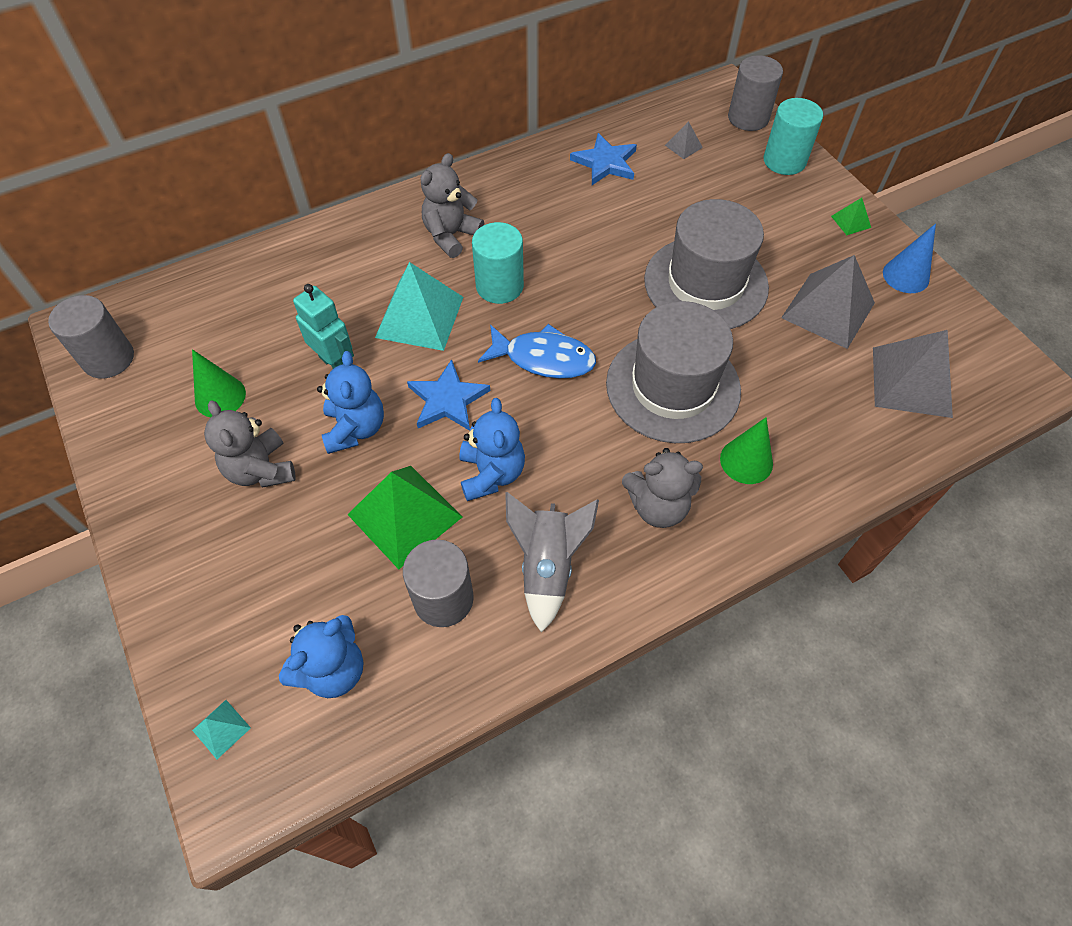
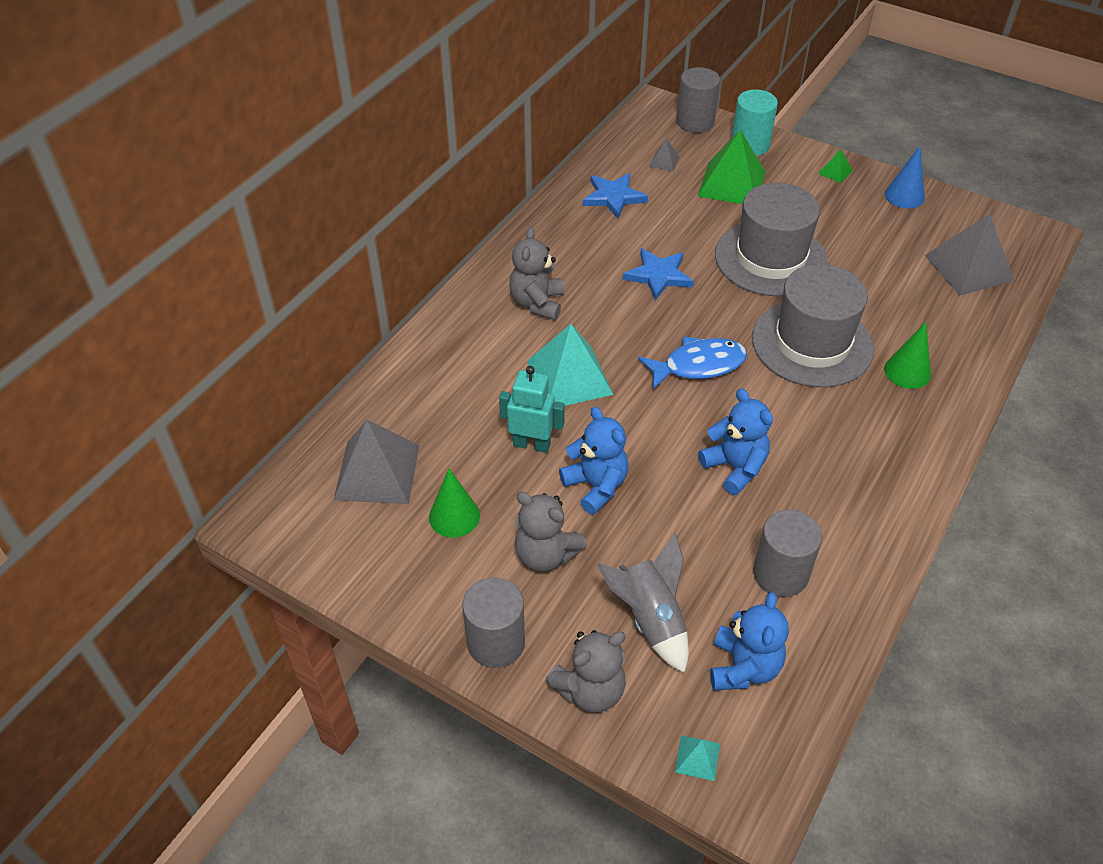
camera: 30 degrees left, 10 degrees down
grey cylinder [48,295,134,379] -> grey cylinder moved to [463,578,525,668]
green pyramid [347,466,462,569] -> green pyramid moved to [698,130,765,204]
blue star [407,359,490,431] -> blue star moved to [623,248,694,301]
turquoise cylinder [472,222,524,304] -> none
grey rocket [505,492,599,633] -> grey rocket moved to [597,533,689,673]
grey teddy bear [622,448,703,528] -> grey teddy bear moved to [546,630,626,713]
grey pyramid [781,255,875,349] -> grey pyramid moved to [334,420,419,504]

